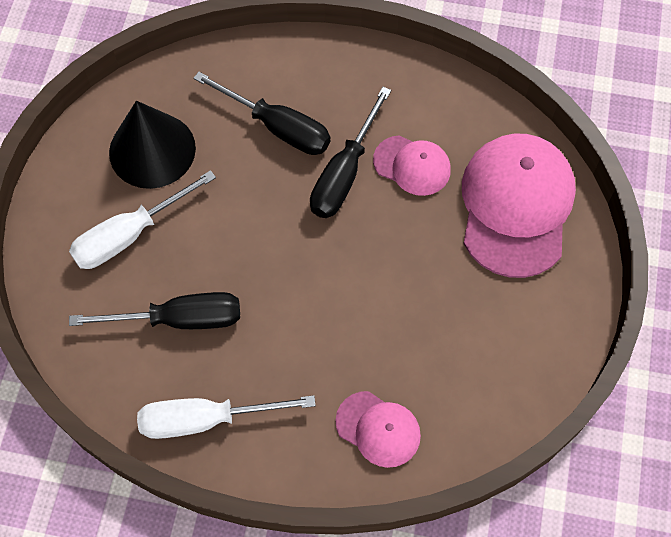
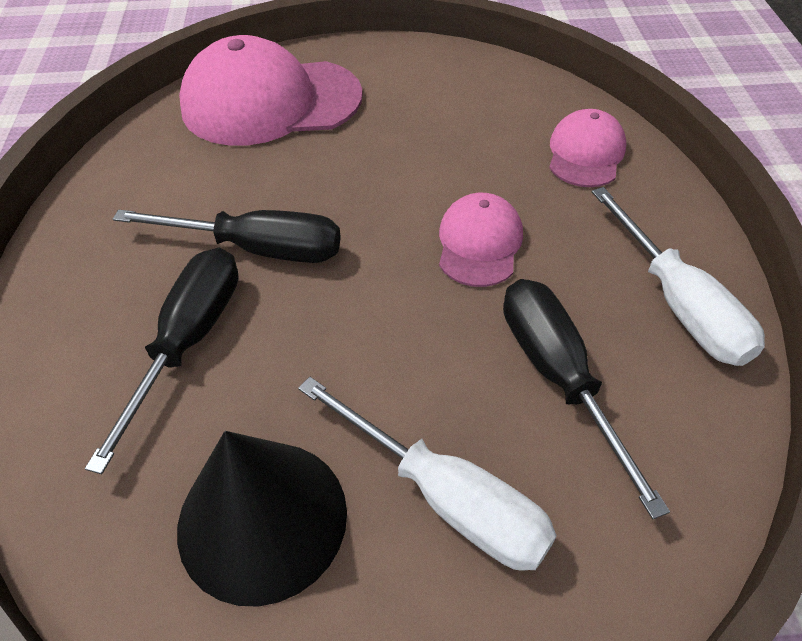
camera: 105 degrees left, 15 degrees down
pink cap [373,135,451,196] -> pink cap moved to [439,193,523,287]

